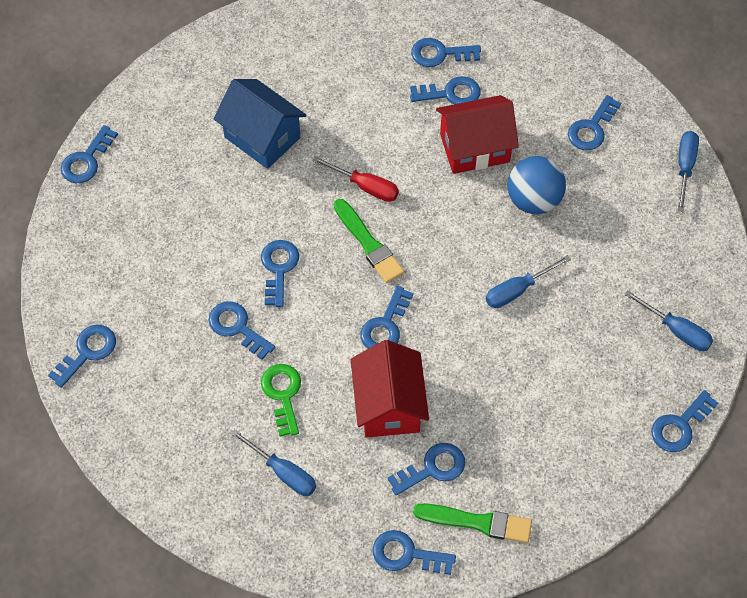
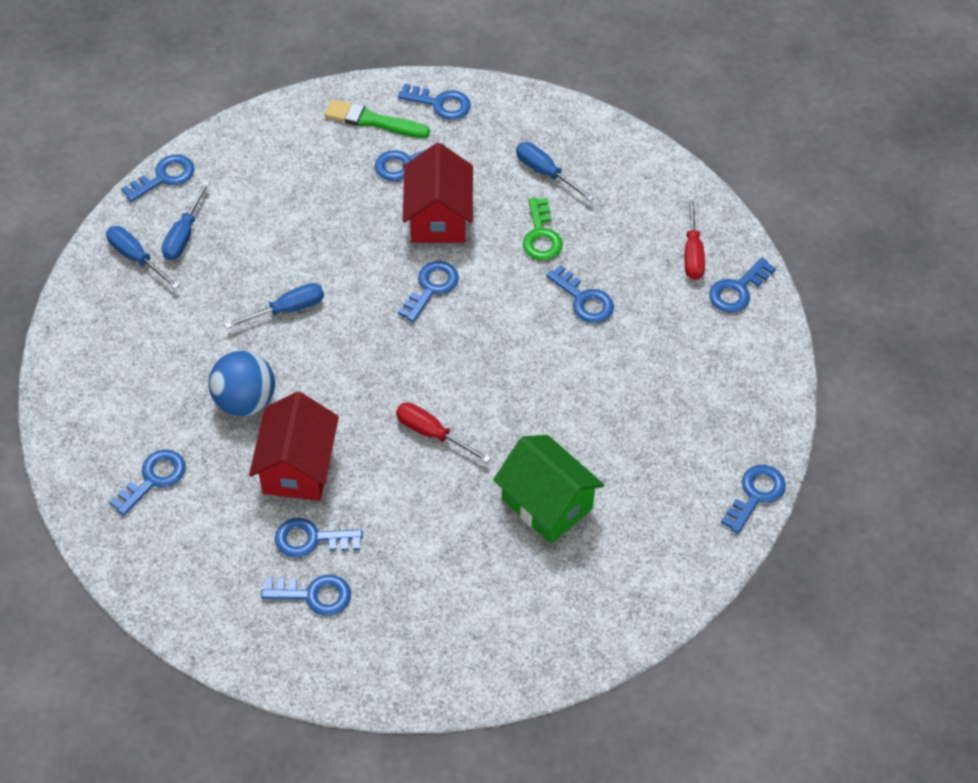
camera: 175 degrees left, 5 degrees down
blue house [214,79,306,169] -> green house [493,435,604,544]
blue key [261,240,299,307] -> none
green brush [334,199,404,283] -> none
red house [436,95,519,174] -> red house turned 75 degrees counterclockwise [249,391,339,501]
blue screwdriver [678,131,699,212] -> blue screwdriver moved to [162,181,210,260]
none -> red screwdriver [685,197,705,280]

